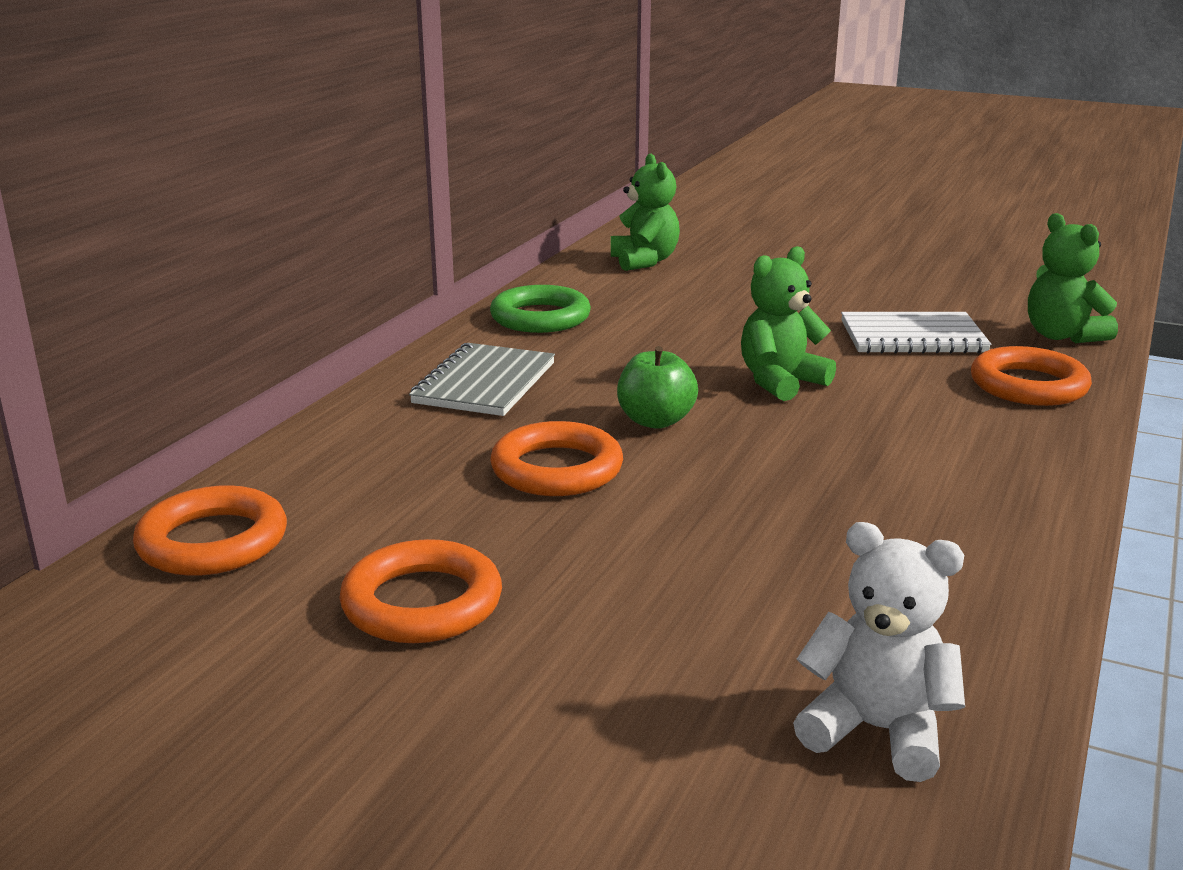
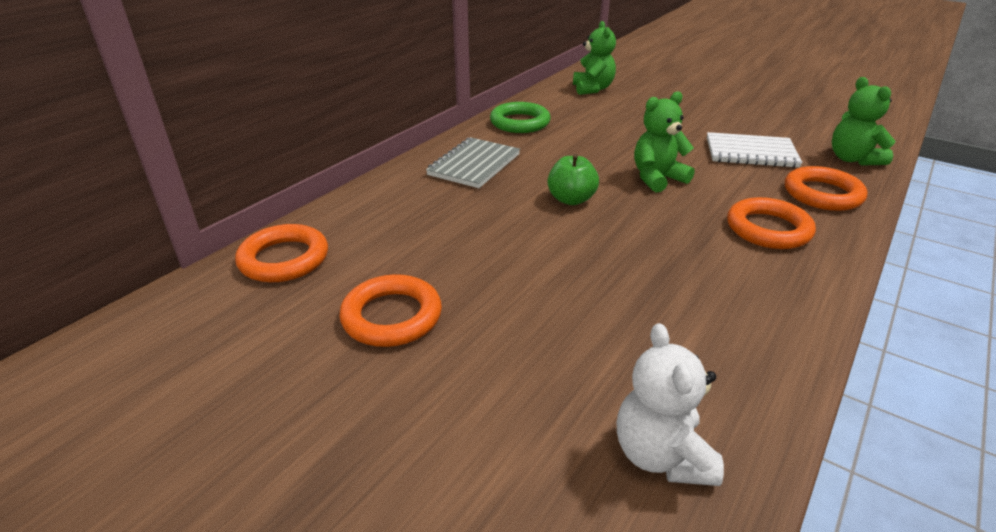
camera: 10 degrees right, 10 degrees up
orange ring [490,421,623,496] -> orange ring moved to [727,197,816,249]
white teddy bear [793,522,965,782] -> white teddy bear turned 135 degrees counterclockwise [617,323,724,486]

